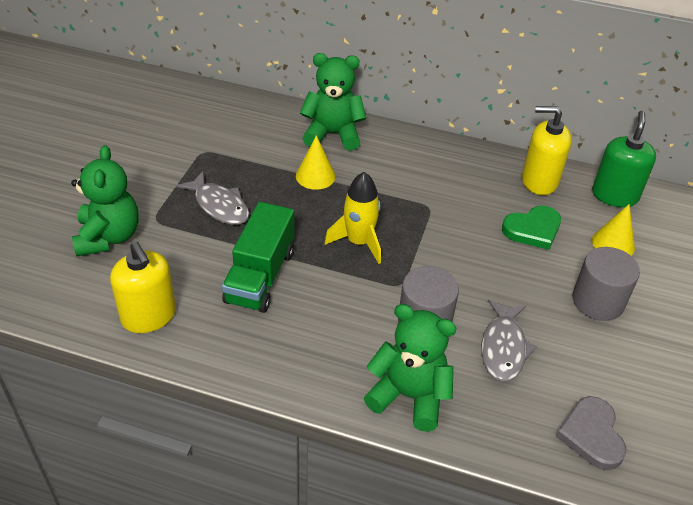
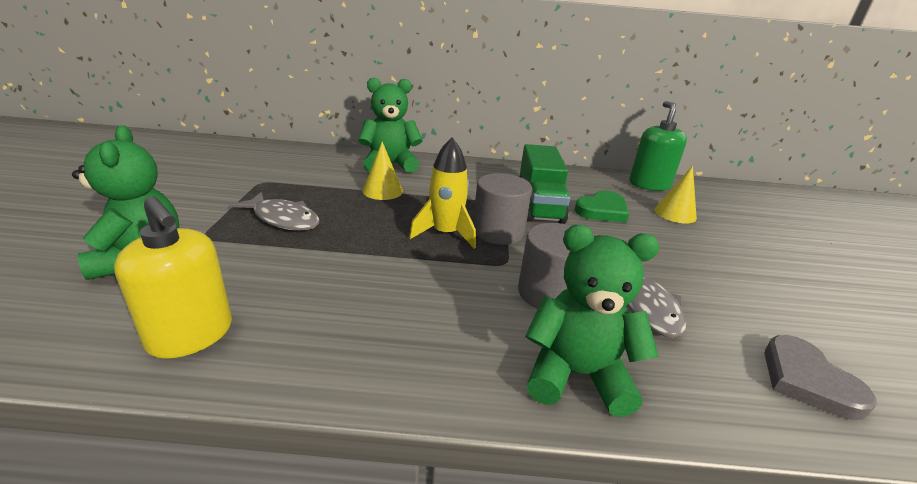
camera: 15 degrees left, 15 degrees down
green truck [222,202,294,313] -> green truck moved to [519,144,570,224]
yellow soap dispenser [522,106,571,195] -> none
grey cylinder [572,247,640,321] -> grey cylinder moved to [473,173,532,245]

